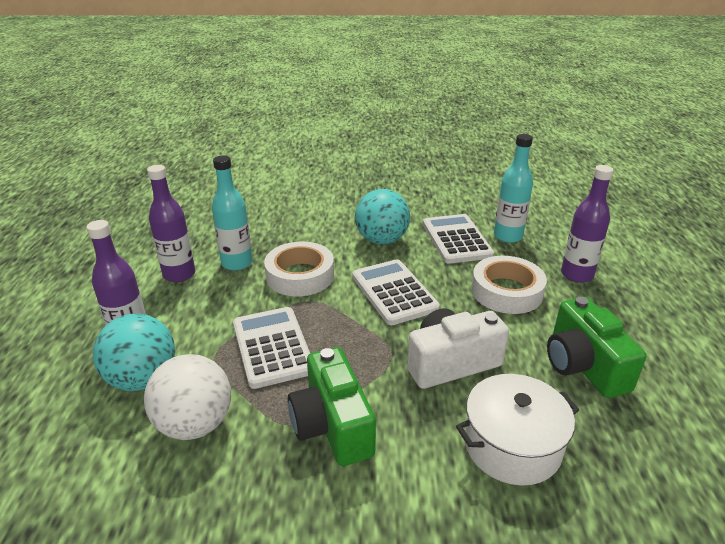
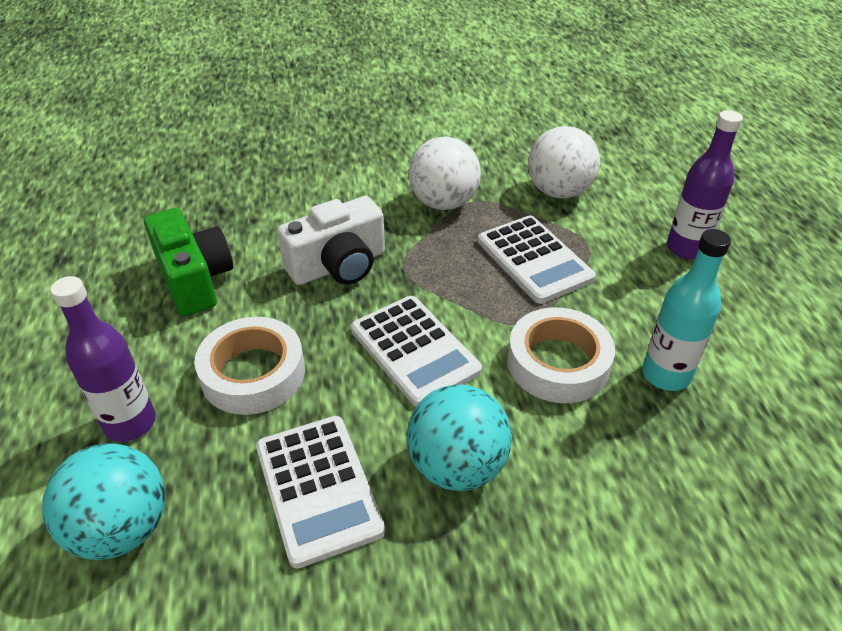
camera: 170 degrees right, 10 degrees up
turquoise ball [93,314,175,391] -> turquoise ball moved to [43,443,165,560]
purple bottle [147,165,195,282] -> none
green camera [288,347,376,466] -> white ball [409,136,481,210]
white pot [456,374,579,486] -> none
turquoise bottle [494,134,533,243] -> none

